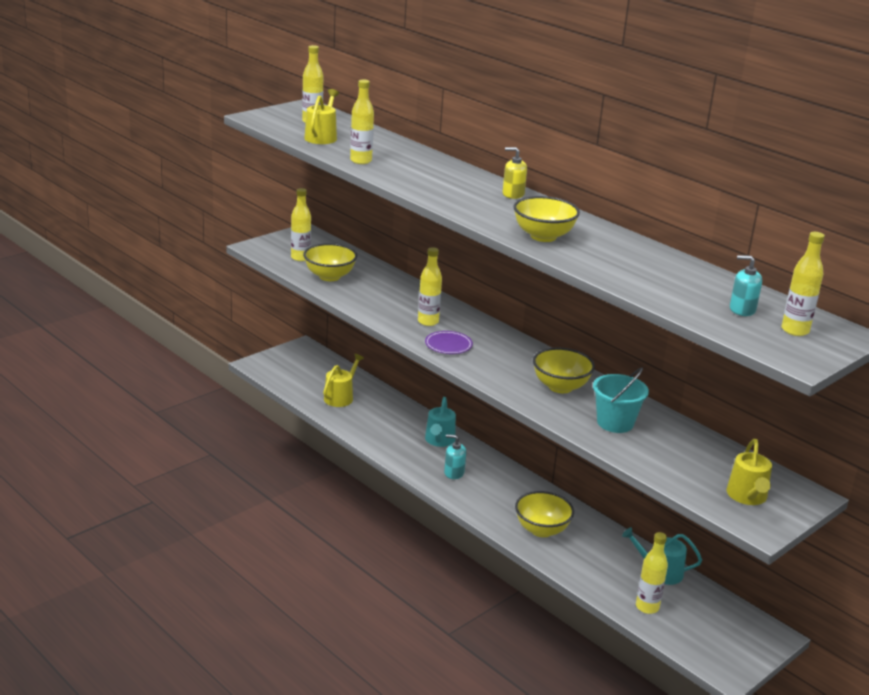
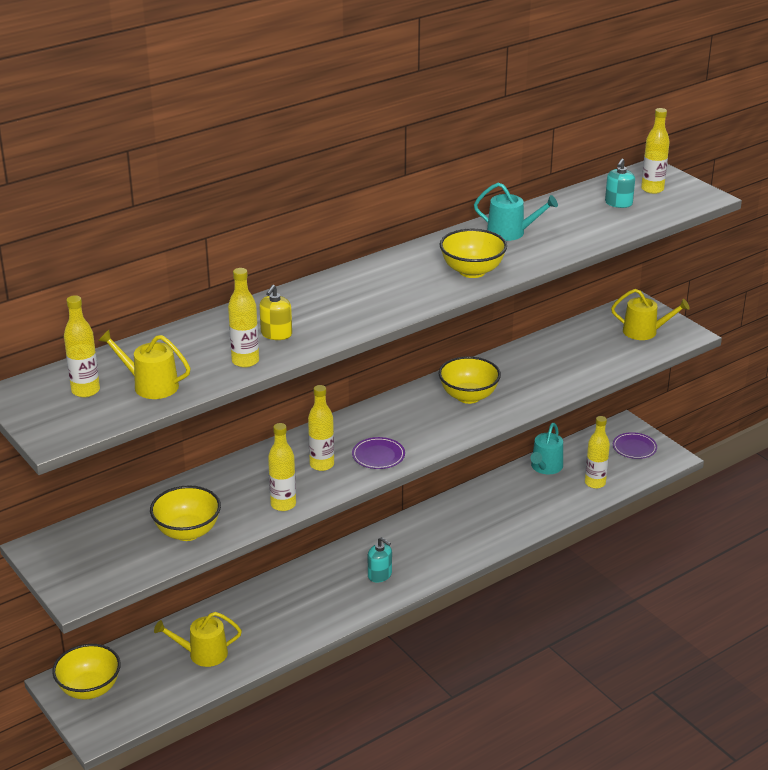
camera: 80 degrees left, 5 degrees up
yellow bottle [291,188,311,261] -> yellow bottle moved to [268,423,296,511]
yellow watering can [323,354,364,407] -> yellow watering can turned 45 degrees counterclockwise [154,612,242,667]
turquoise watering can [425,397,456,447] -> turquoise watering can moved to [474,183,558,241]
turquoise soap dispenser [444,434,466,479] -> turquoise soap dispenser turned 75 degrees counterclockwise [368,537,392,583]
yellow soap dispenser [502,147,527,199] -> yellow soap dispenser moved to [259,285,292,340]
yellow bowl [515,491,574,537] -> yellow bowl moved to [52,644,121,700]
turquoise bucket [593,368,649,433] -> none
none -> purple plate [613,432,657,459]

